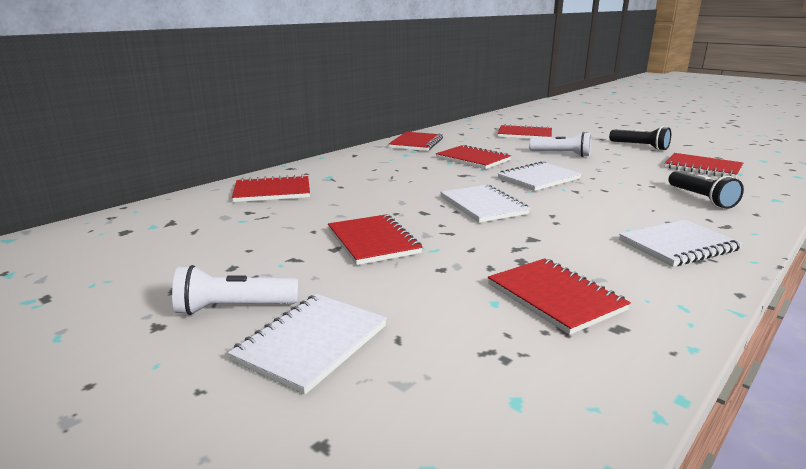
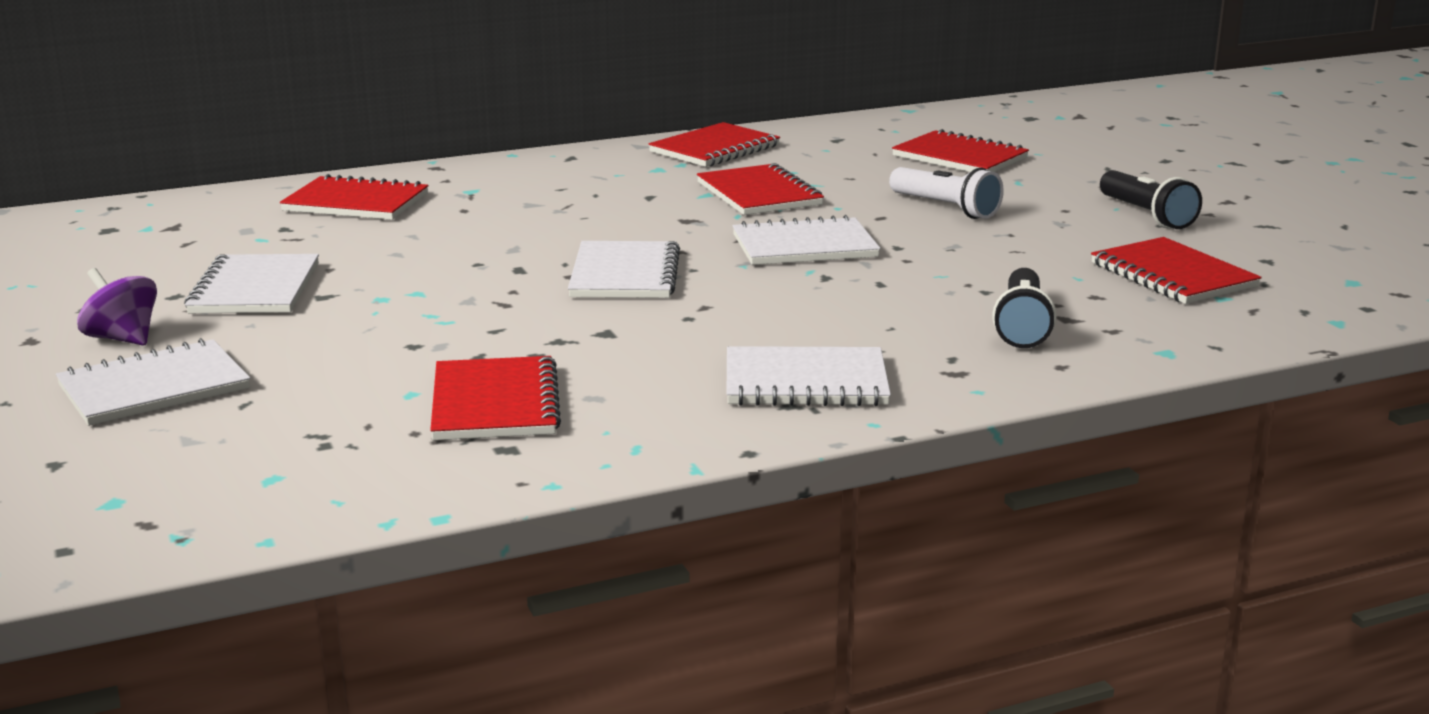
camera: 25 degrees right, 0 degrees up
white flashlight [172,265,298,315] -> purple spinning top [77,268,157,346]
red notebook [328,214,423,265] -> none
none -> white notebook [184,254,319,313]

